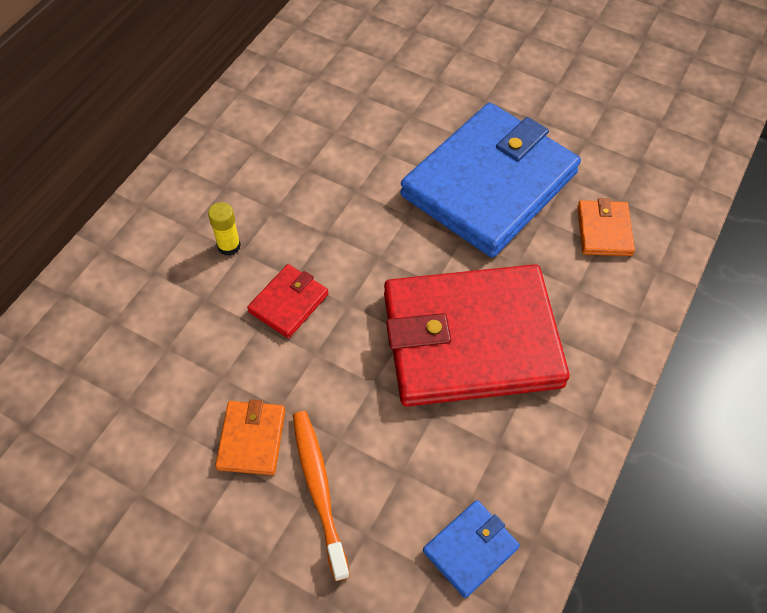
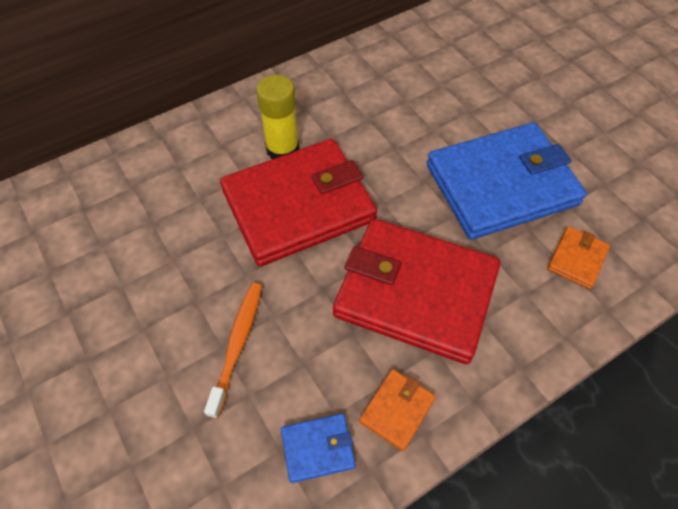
camera: 30 degrees right, 0 degrees up
yellow glue stick [208,202,241,256] -> yellow glue stick [256,75,299,159], size x1.84
orange wallet [215,399,285,475] -> orange wallet moved to [359,369,436,451]
red wallet [247,264,328,338] -> red wallet [220,139,377,266], size x2.44

